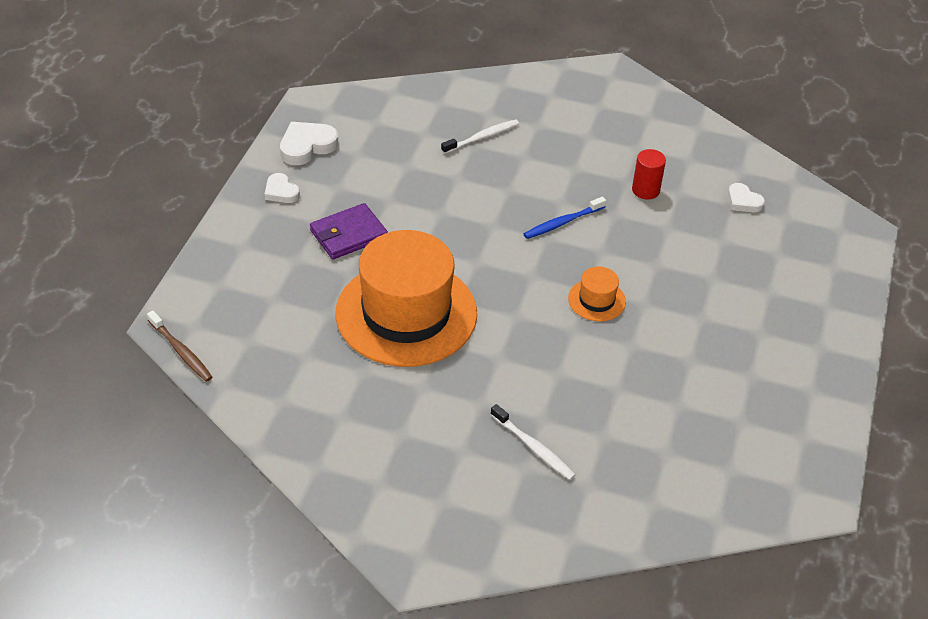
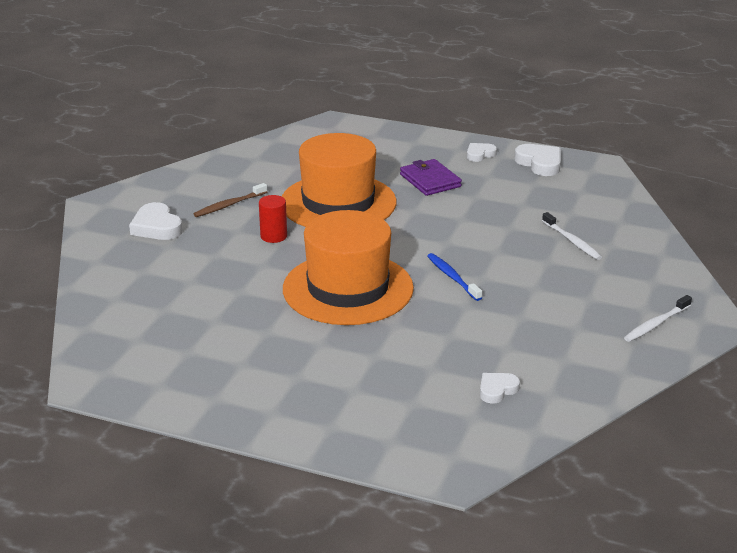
camera: 95 degrees right, 15 degrees down
brown toothbrush [147,311,212,382] -> brown toothbrush moved to [193,183,267,217]
white toothbrush [490,404,575,480] -> white toothbrush moved to [624,295,692,342]
orange hat [568,266,626,321] -> orange hat [283,210,414,325], size x2.41
red cylinder [632,149,666,199] -> red cylinder moved to [259,195,287,243]
none -> white heart [129,202,183,240]

